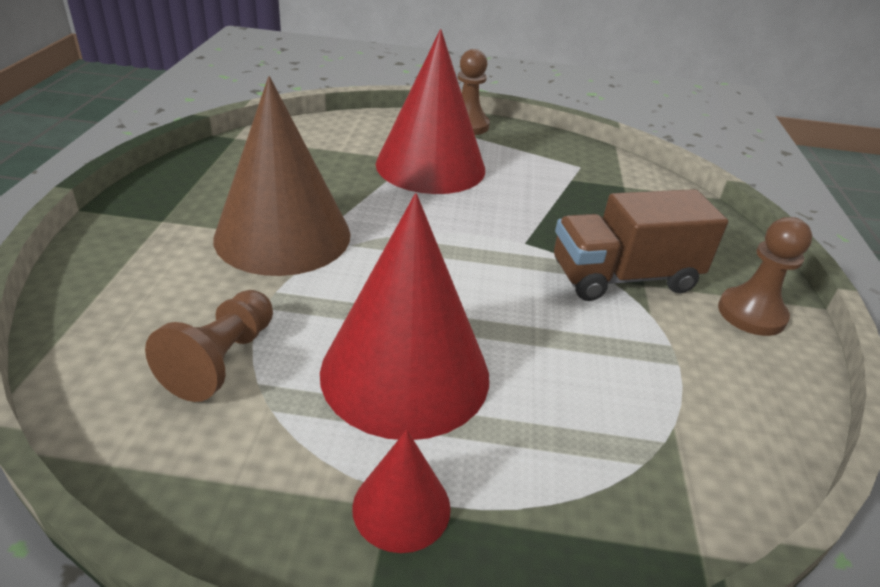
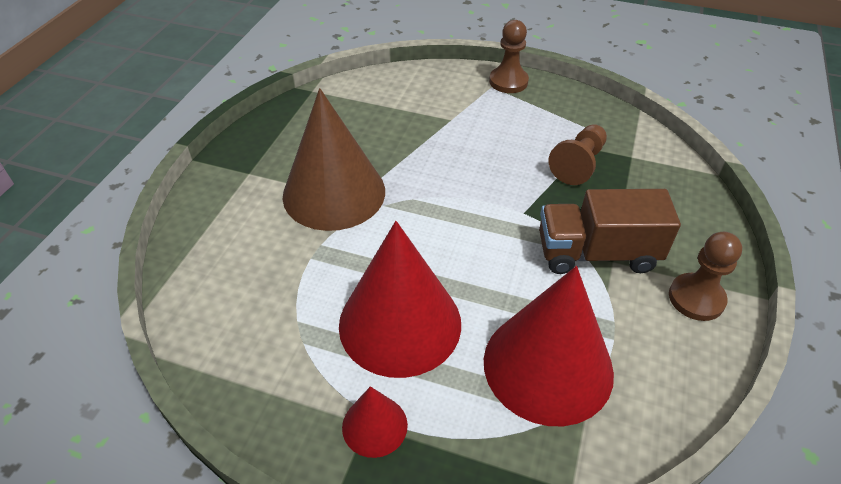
camera: 15 degrees right, 10 degrees up
brown pawn [145,290,273,402] -> brown pawn moved to [549,124,607,185]
red cone [376,29,485,194] -> red cone moved to [484,266,614,426]

